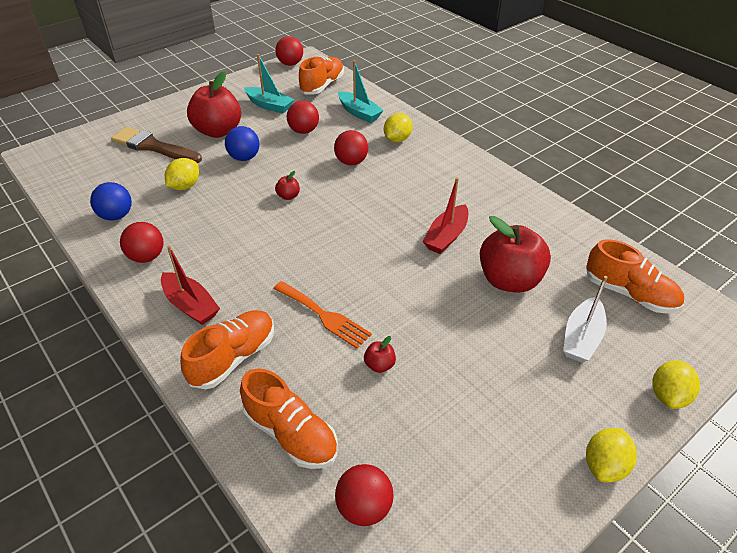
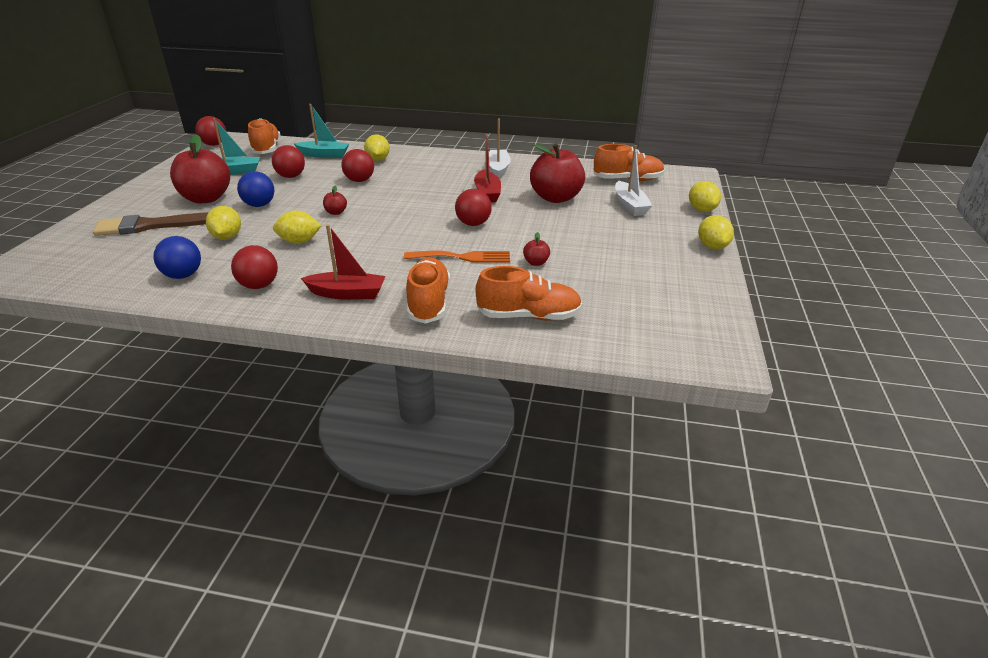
camera: 40 degrees left, 10 degrees down
red ball [335,464,394,526] -> red ball moved to [455,189,492,226]
none -> yellow lemon [273,211,322,244]
none -> white boat [489,119,511,179]

